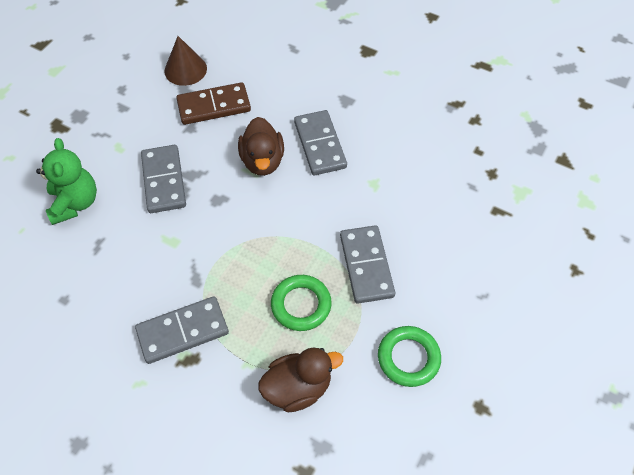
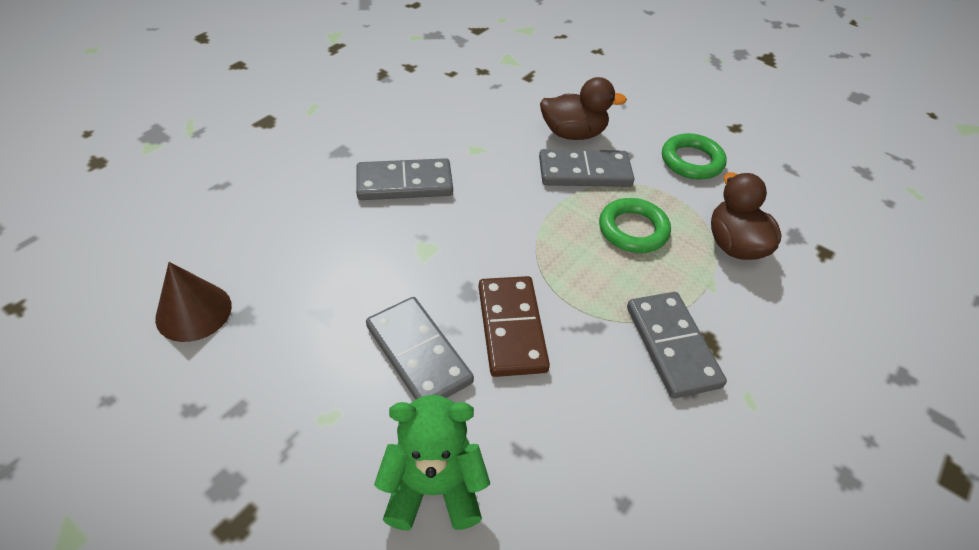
camera: 85 degrees left, 10 degrees down
grey domino [141,145,186,213] -> grey domino turned 60 degrees clockwise [366,297,474,400]
brown domino [176,82,251,125] -> brown domino moved to [479,276,550,377]
brown duck [238,117,284,176] -> brown duck moved to [540,77,627,140]

